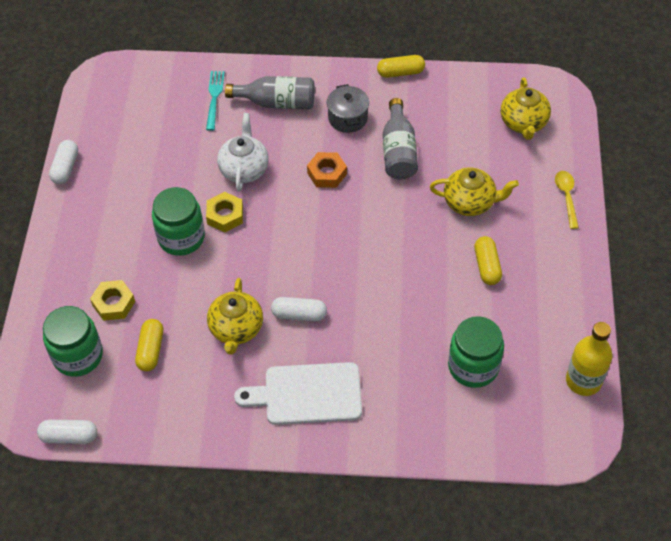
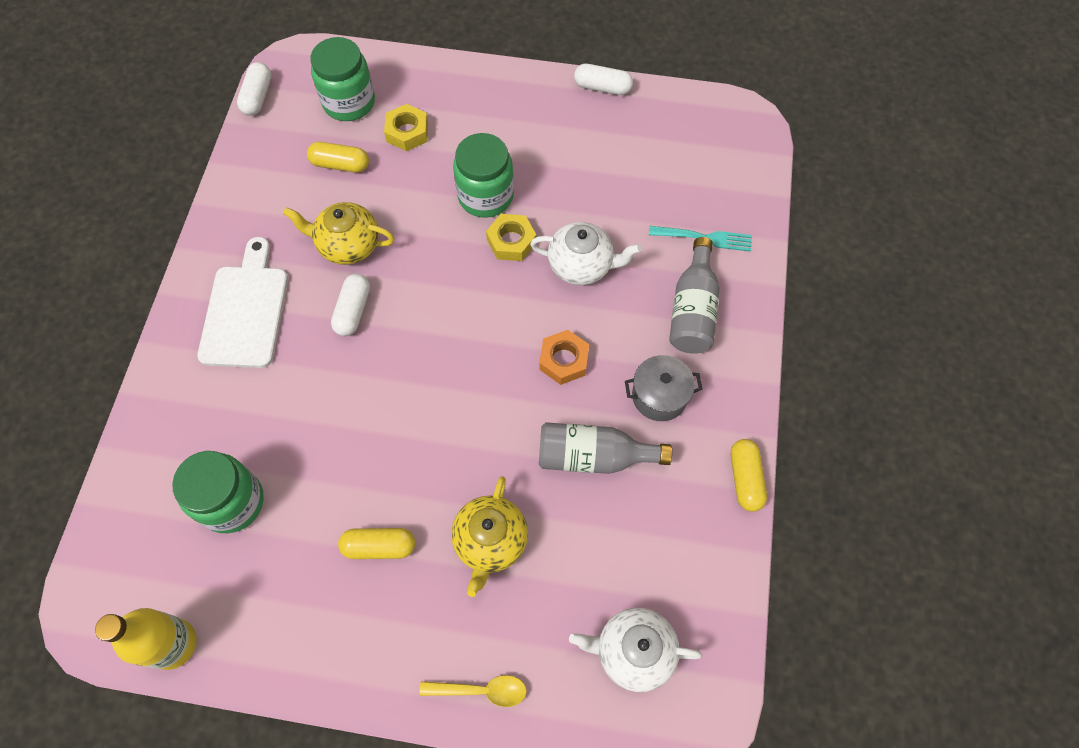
camera: 95 degrees right, 10 degrees up
yellow teapot [501,78,551,140] -> white teapot [569,608,702,692]

